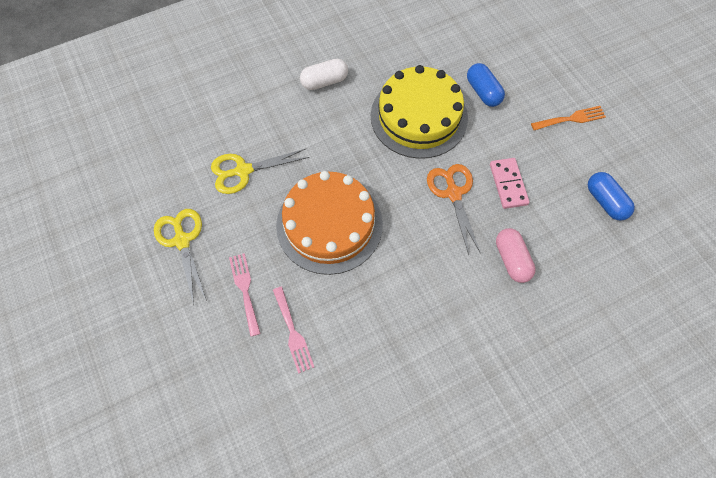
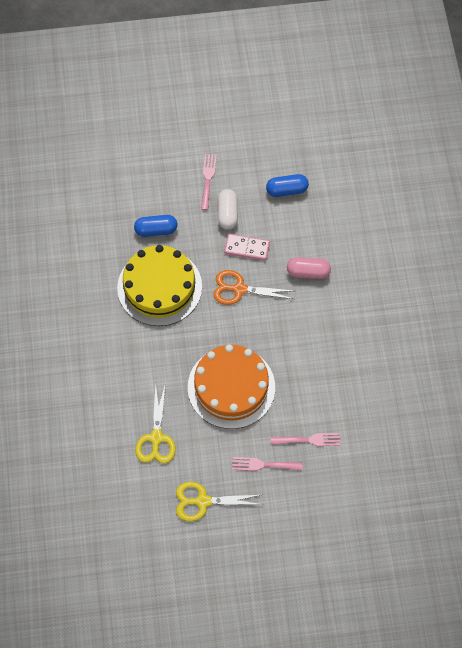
camera: 70 degrees left, 0 degrees up
white capsule [300,59,348,90] -> white capsule moved to [218,189,238,230]
orange fork [531,106,606,130] -> pink fork [201,154,217,210]

